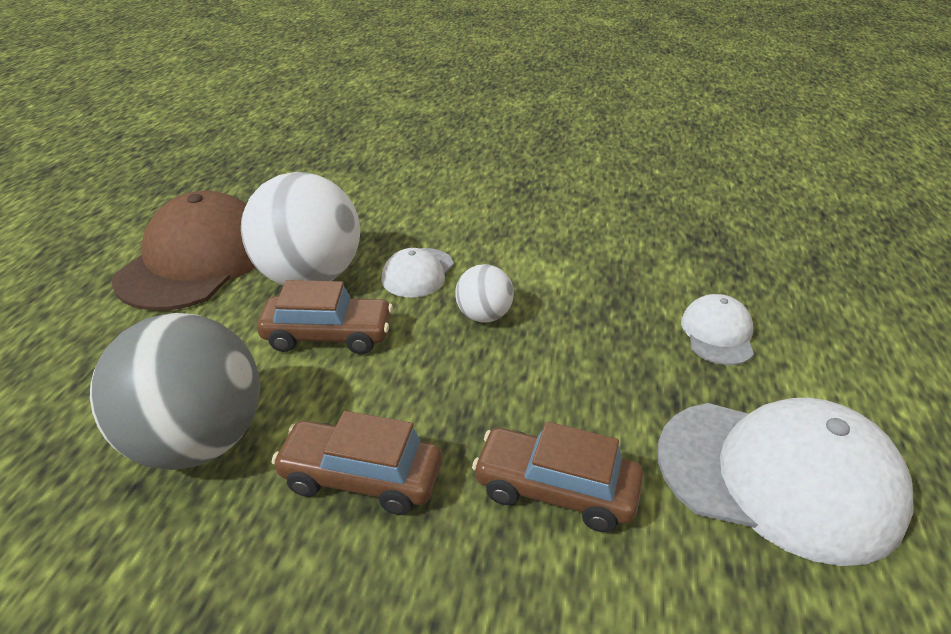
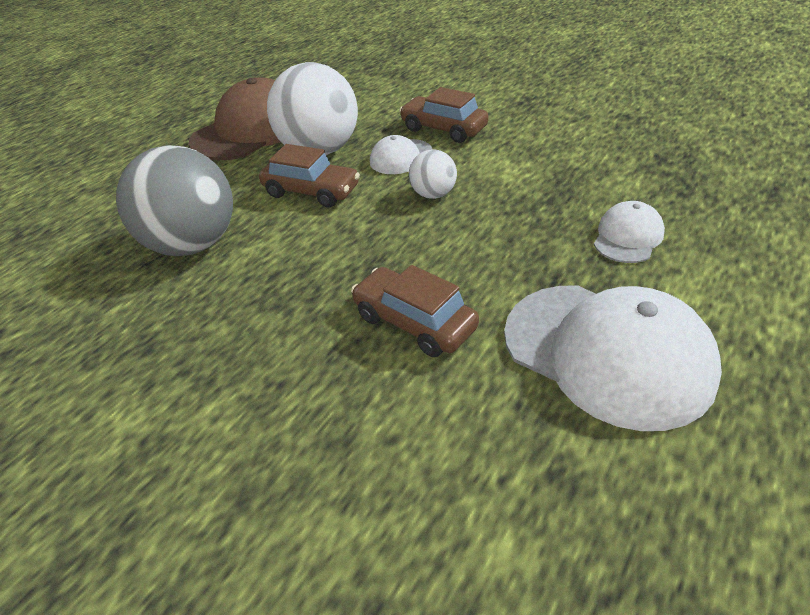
camera: 25 degrees right, 5 degrees up
brown car [272,411,442,515] -> brown car moved to [399,87,489,143]

